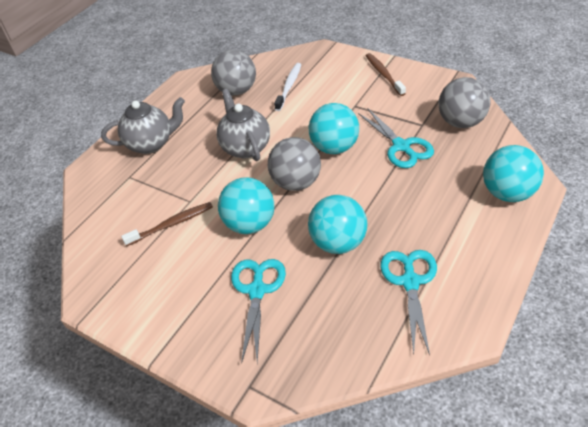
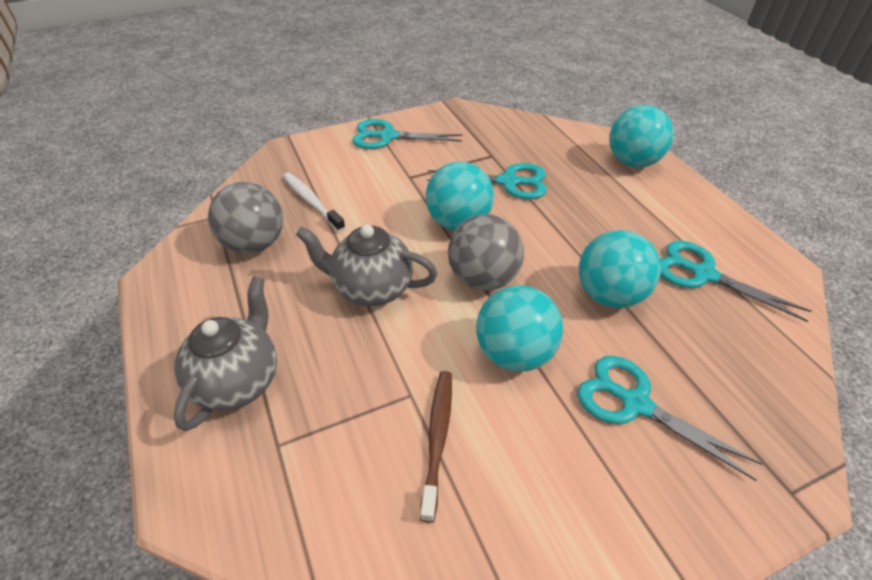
camera: 60 degrees left, 0 degrees up
brown toothbrush [366,53,406,96] -> turquoise scissors [352,119,463,149]
grey ball [438,77,491,128] -> none

